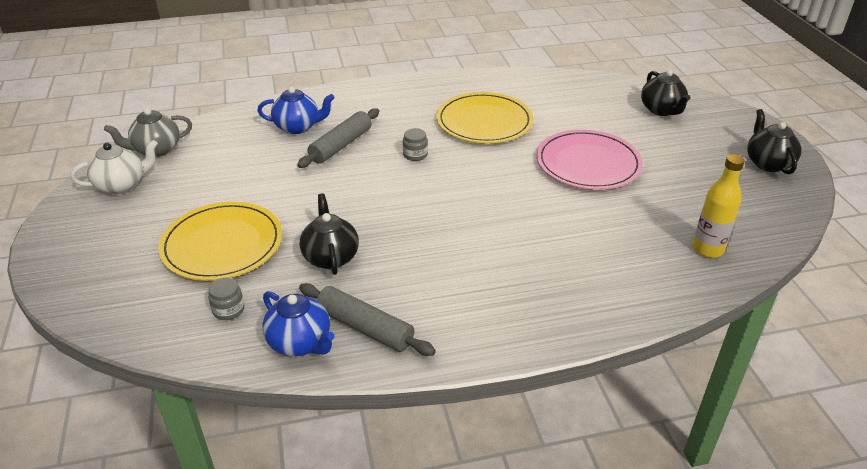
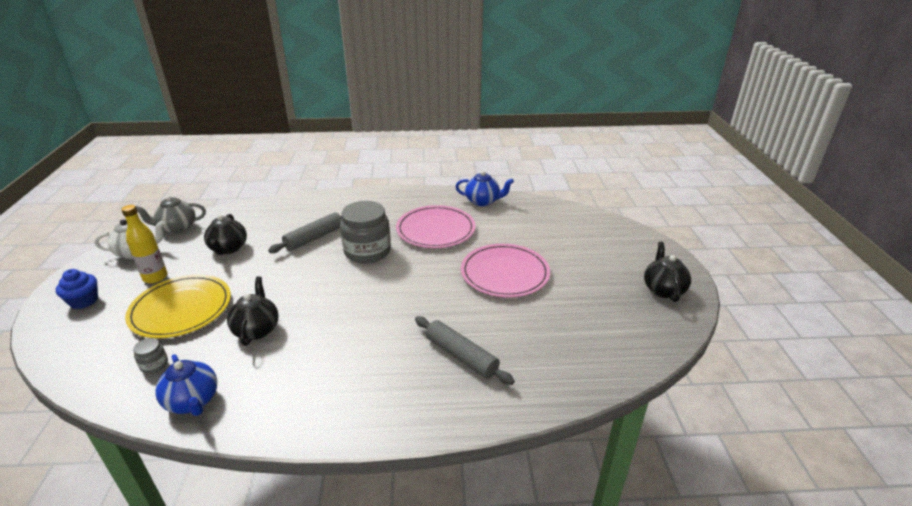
camera: 10 degrees right, 5 degrees down
blue teapot [257,87,335,134] -> blue teapot moved to [455,171,514,206]
grey rolling pin [299,283,436,356] -> grey rolling pin moved to [415,316,515,385]
grey jar [403,128,428,161] -> grey jar [340,201,391,263], size x2.33
yellow plate [436,92,533,143] -> pink plate [396,205,476,248]
black teapot [641,70,691,116] -> black teapot moved to [204,214,247,255]
yellow bottle [692,154,745,258] -> yellow bottle moved to [122,205,167,283]
none -> blue cupcake [56,269,98,309]

